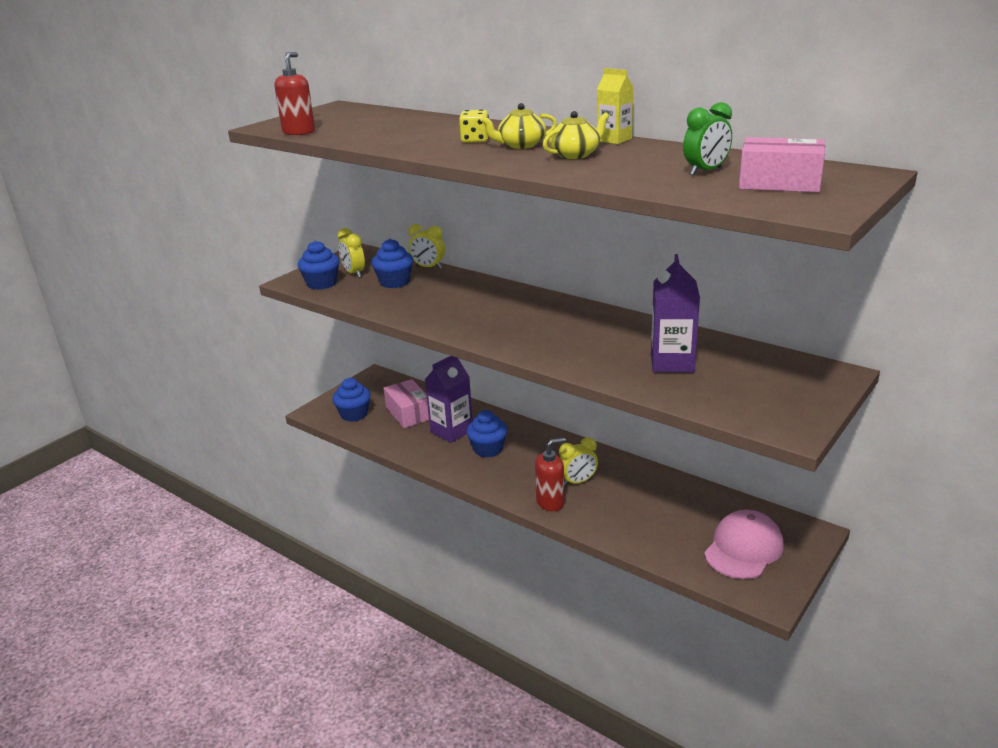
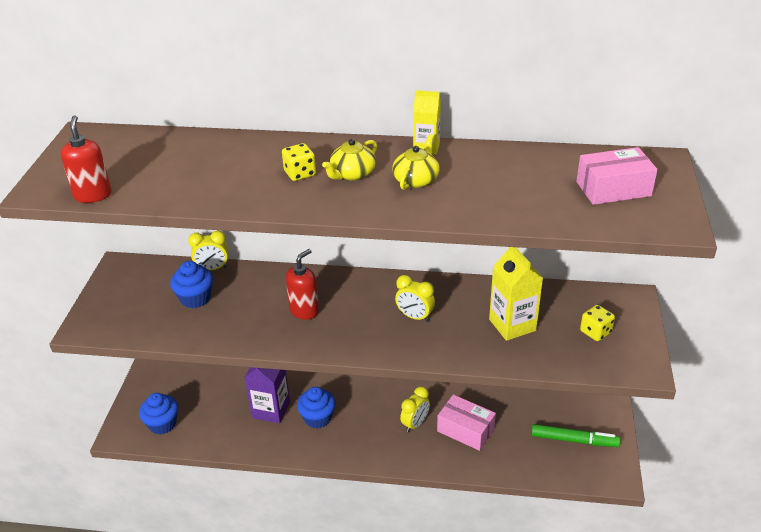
camera: 30 degrees left, 10 degrees up
blue cupcake [298,241,339,290] -> none
yellow clock [337,228,365,278] -> yellow clock moved to [395,275,435,322]
pink box [384,379,429,428] -> pink box moved to [437,394,496,451]
red soap dispenser [535,438,566,511] -> red soap dispenser moved to [286,249,319,320]
purple carton [651,254,700,373] -> yellow carton [489,247,543,341]
green clock [683,102,732,176] -> none
pink cap [704,510,784,579] -> green marker [531,424,620,447]
none -> yellow dice [580,305,615,341]

